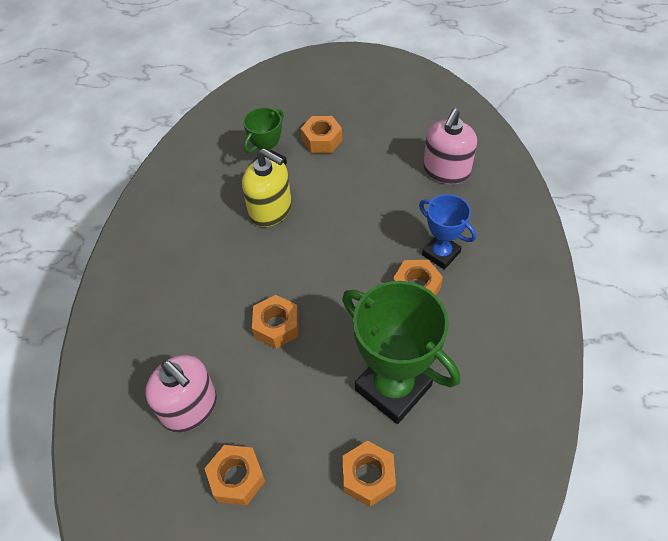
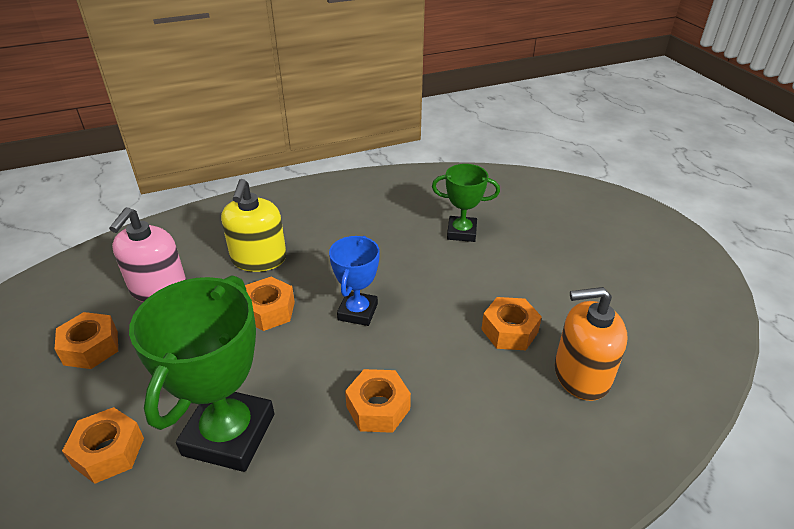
camera: 60 degrees right, 15 degrees down
yellow soap dispenser [242,148,292,227] -> yellow soap dispenser moved to [221,179,286,272]
orange nut [301,116,342,153] -> orange nut moved to [481,297,542,350]
blue trophy [419,194,476,269] -> blue trophy moved to [329,236,380,326]
pink soap dispenser [423,108,477,184] -> orange soap dispenser [555,287,628,401]

